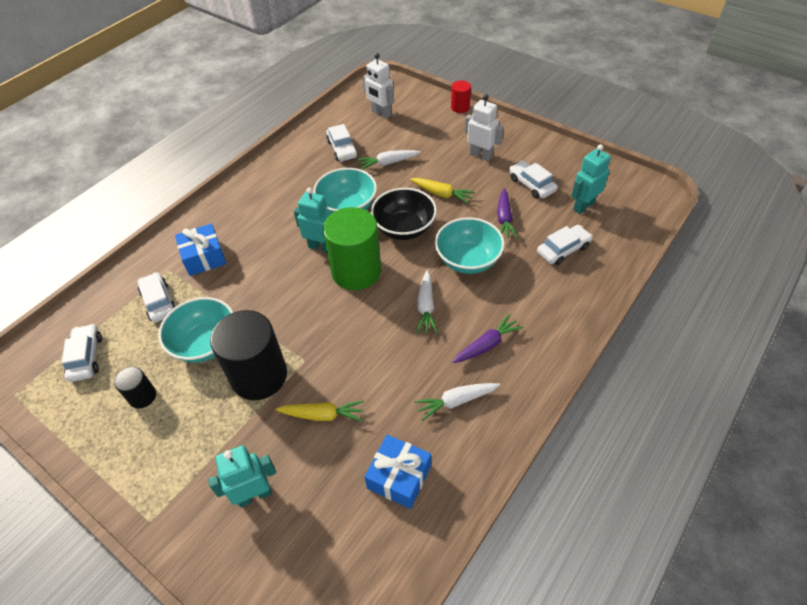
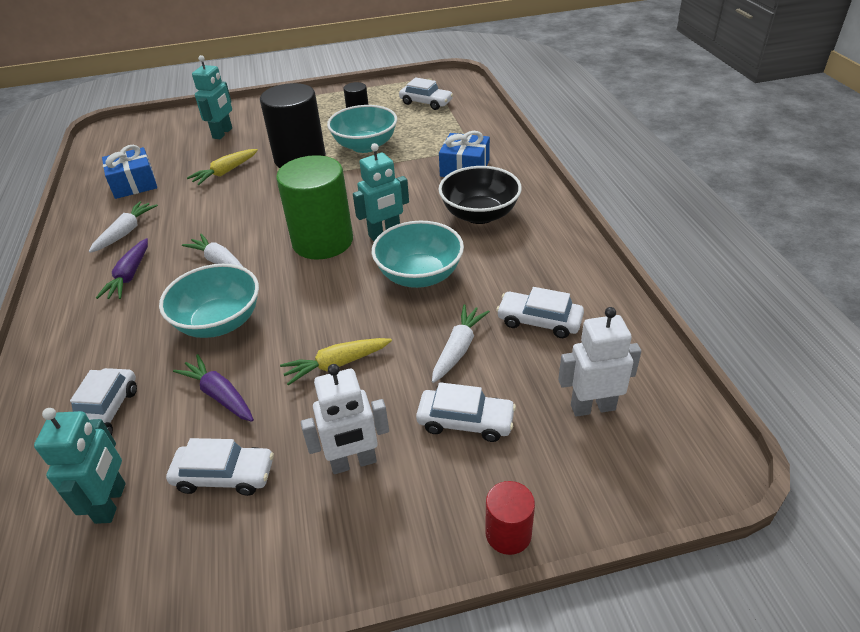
camera: 130 degrees right, 10 degrees down
white car [138,272,176,323] -> white car moved to [416,382,516,442]
black bowl [371,188,437,240] -> black bowl moved to [438,166,522,224]

